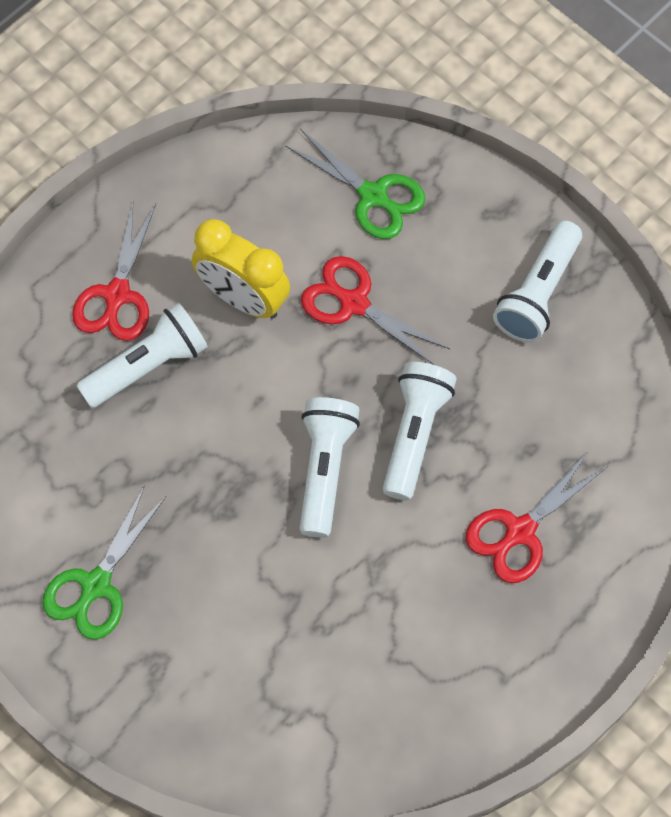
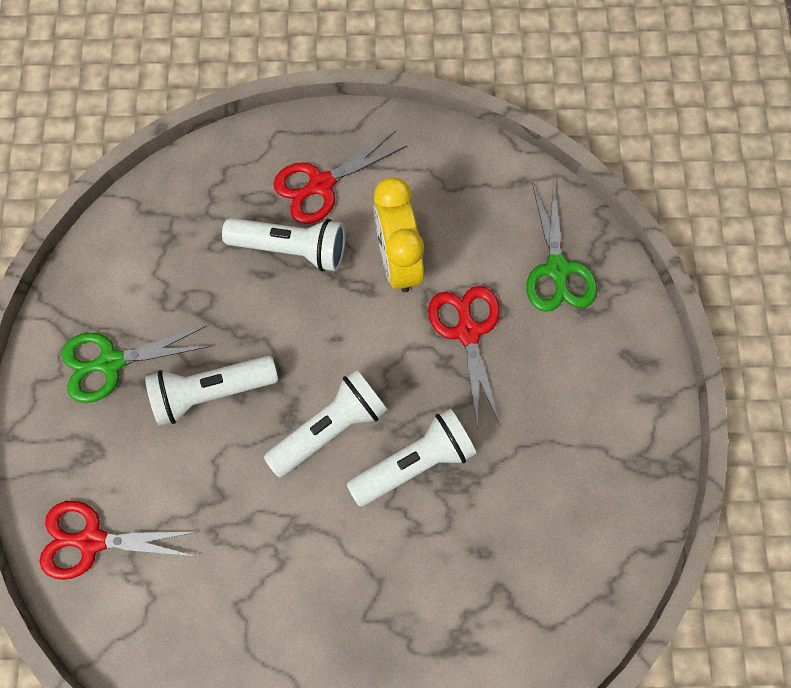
camera: 45 degrees right, 5 degrees up
red scissors [466,452,608,583] -> red scissors moved to [39,501,195,580]
white flashlight [493,221,582,343] -> white flashlight moved to [145,356,278,426]

